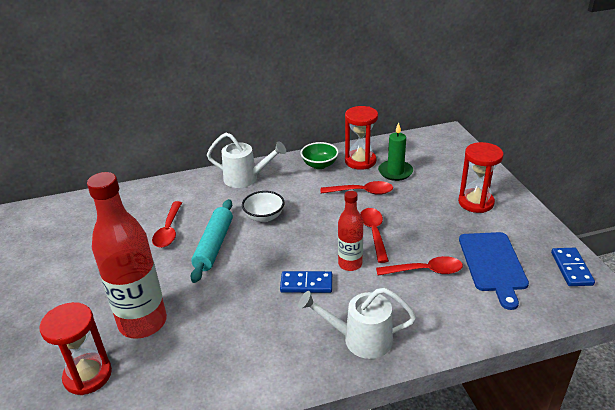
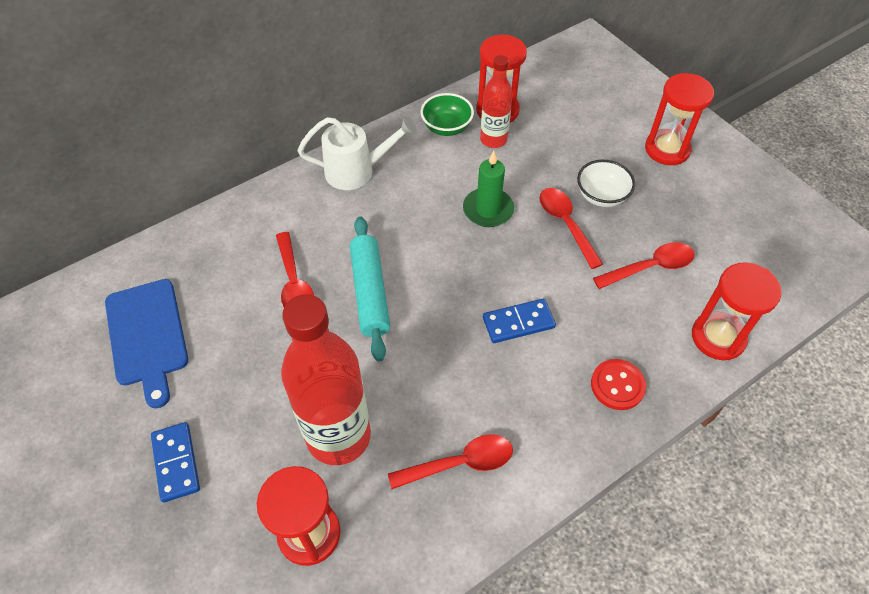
camera: 20 degrees left, 20 degrees up
white bowl [242,191,284,222] -> white bowl moved to [577,160,635,207]
white watering can [298,288,416,359] -> red button [591,359,646,410]
red spoon [321,181,393,195] -> red spoon moved to [388,434,513,489]
red bottle [338,191,363,271] -> red bottle moved to [480,55,513,148]
green candle [378,123,413,181] -> green candle moved to [463,151,514,227]
blue cutting board [459,232,529,310] -> blue cutting board moved to [105,279,188,408]
blue domino [551,248,595,286] -> blue domino moved to [151,422,200,502]
none -> red hourglass [692,262,781,360]

